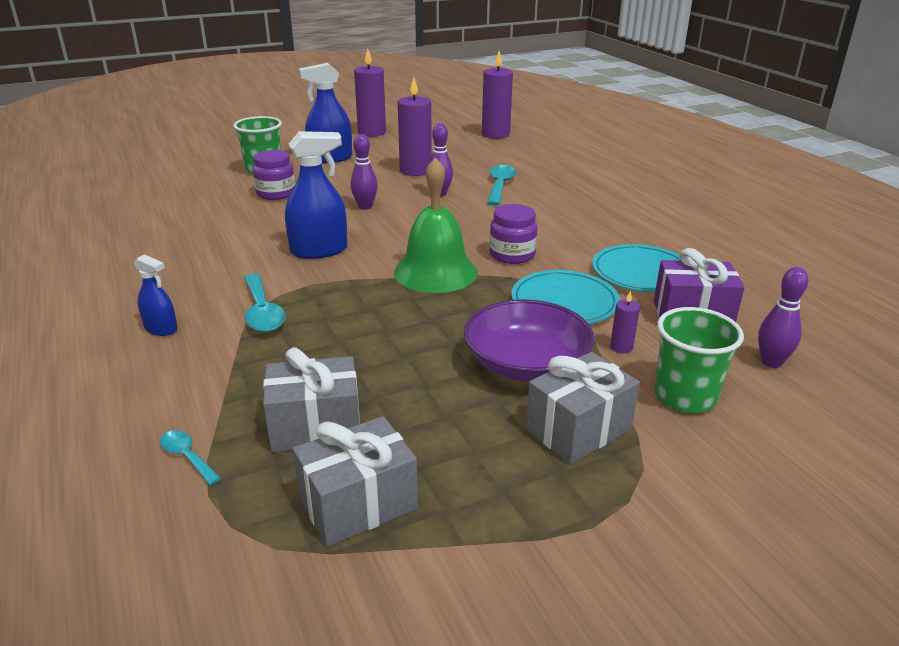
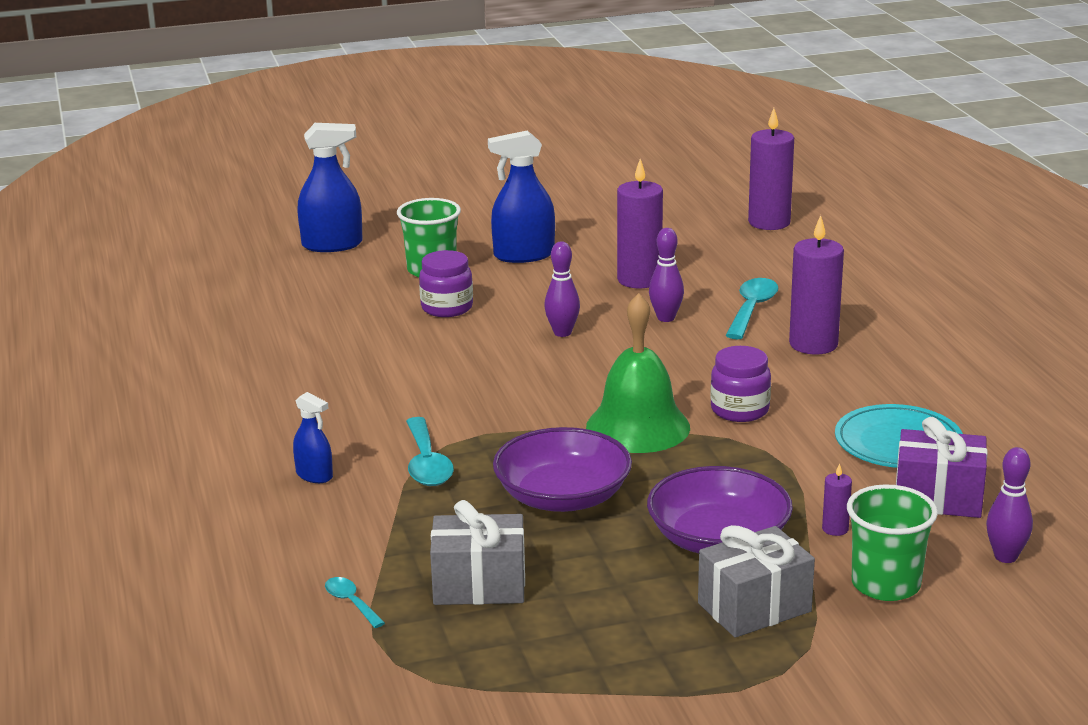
camera: 10 degrees right, 5 degrees down
blue spray bottle [285,131,347,259] -> blue spray bottle moved to [297,123,363,252]
grey gift [293,416,418,547] -> none
purple candle [354,48,386,137] -> purple candle moved to [789,215,844,354]
turquoise plate [511,270,620,324] -> none
none -> purple bowl [493,427,632,512]

